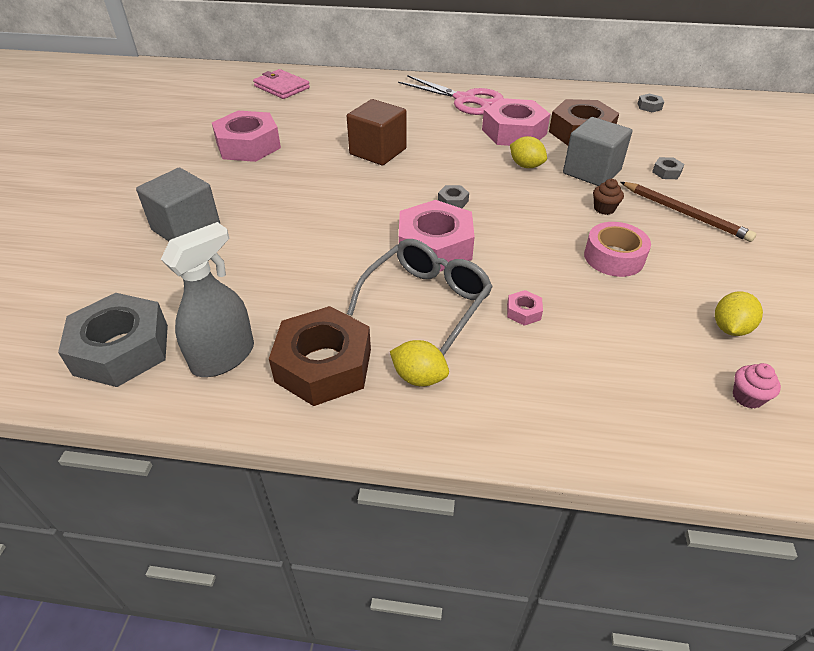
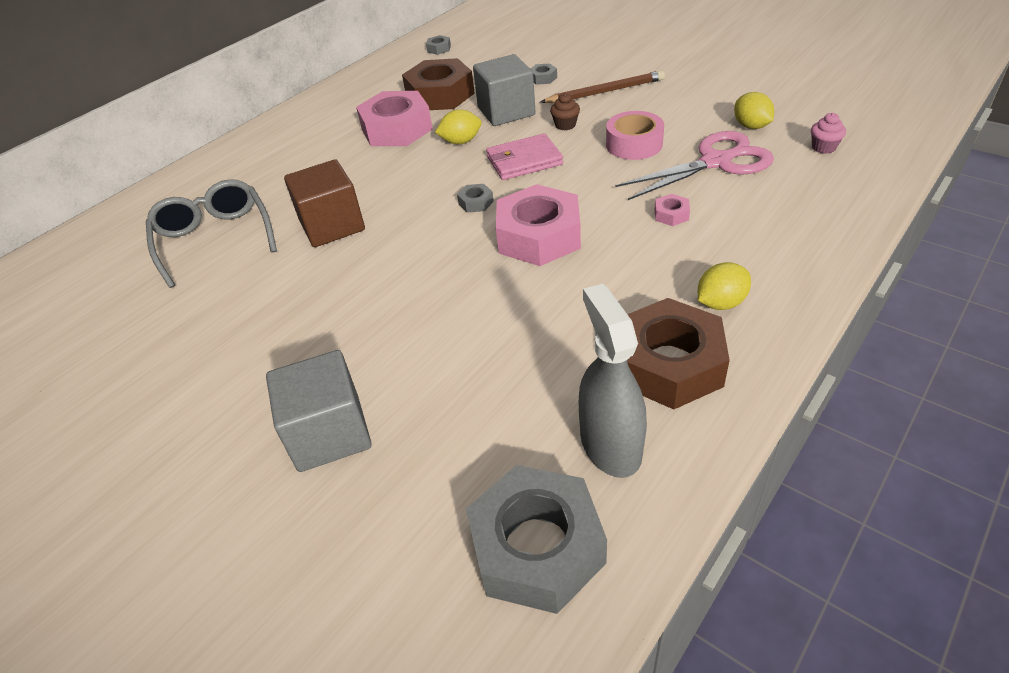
camera: 55 degrees left, 0 degrees up
pink nut [212,111,281,162] -> none
pink wallet [253,69,310,99] -> pink wallet moved to [486,133,563,180]
grey glasses [347,239,493,356] -> grey glasses moved to [146,179,277,288]
pink scissors [398,75,503,115] -> pink scissors moved to [616,131,774,200]

